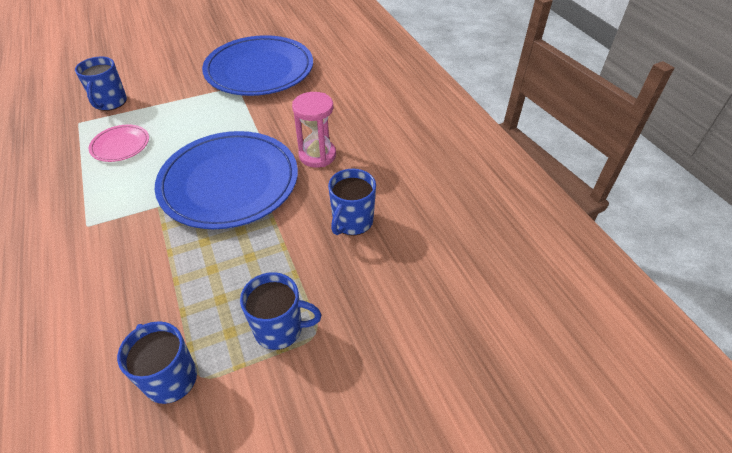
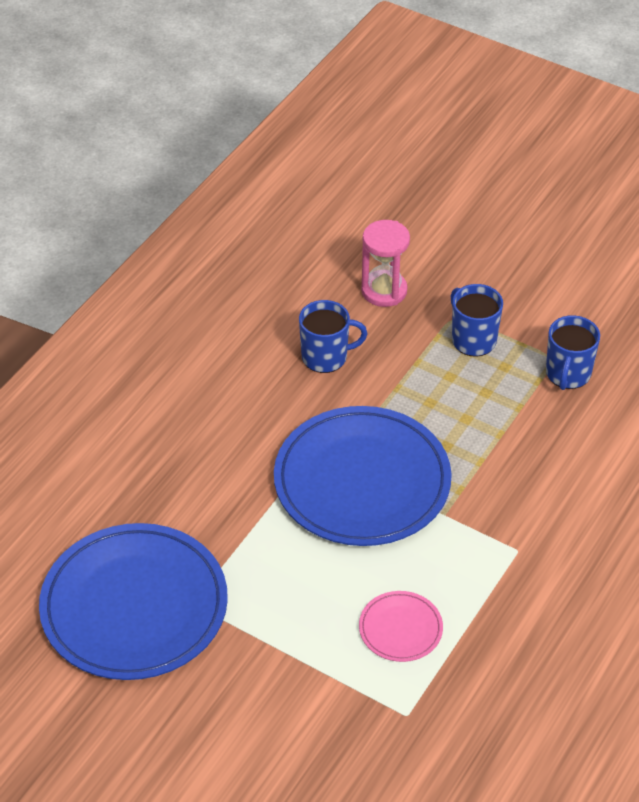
camera: 125 degrees left, 0 degrees up
blue mug [75,57,127,111] -> none
pink hourglass [292,92,336,168] -> pink hourglass moved to [361,220,410,307]

